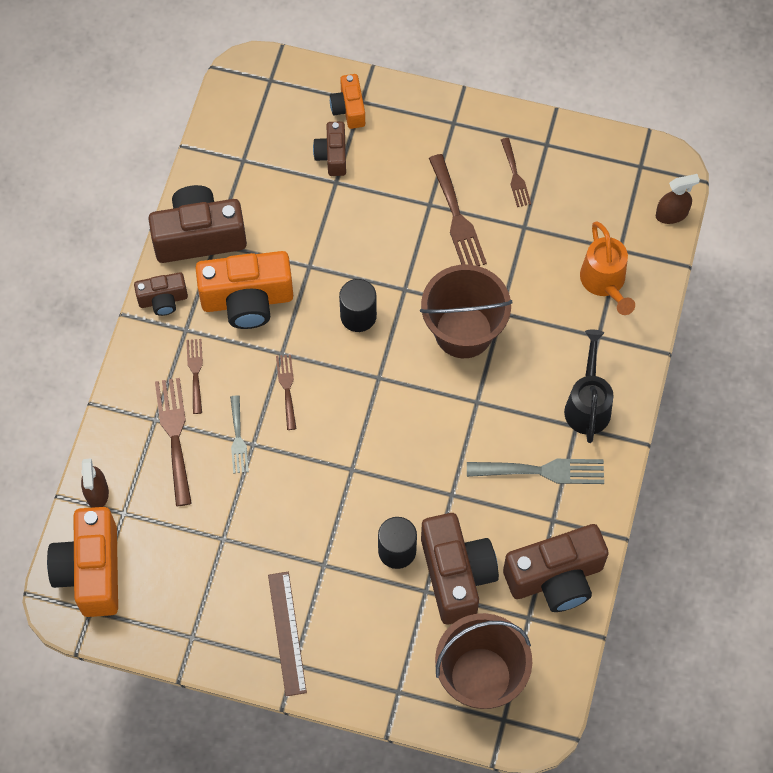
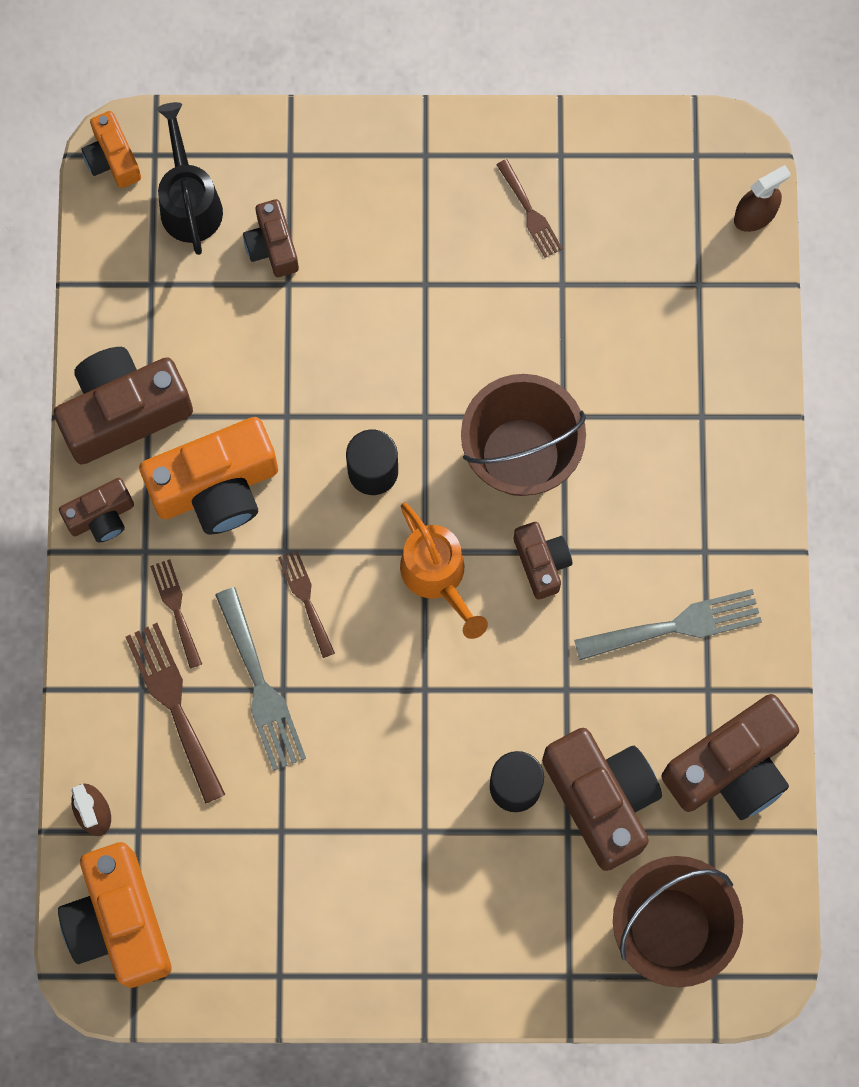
camera: 15 degrees left, 10 degrees up
grey fork [230,395,249,474] -> grey fork [215,587,306,771], size x1.66
brown ruler [268,572,307,696] -> none
orange camera [330,74,365,129] -> orange camera moved to [81,111,141,188]
brown fork [429,154,487,266] -> none
black watering can [564,330,614,443] -> black watering can moved to [157,102,223,255]
orange watering can [580,221,635,315] -> orange watering can moved to [400,503,488,639]
none -> brown camera [514,522,572,599]

